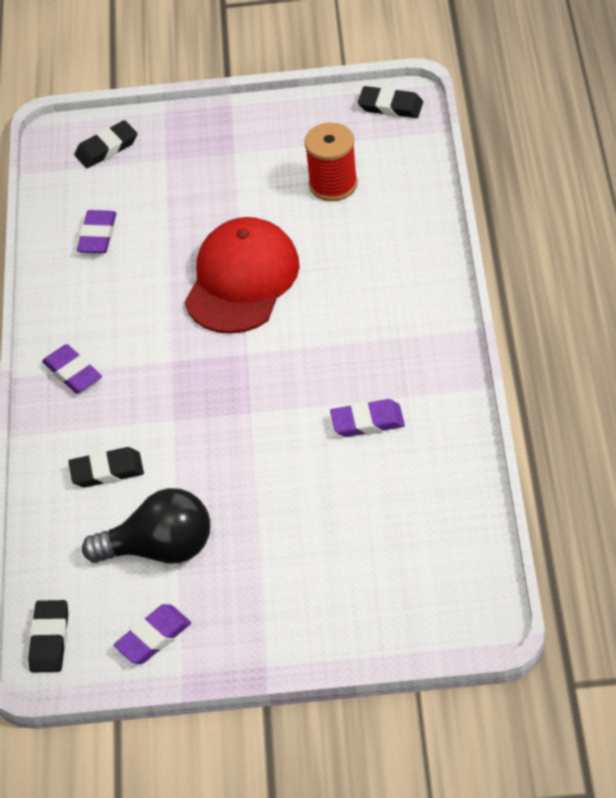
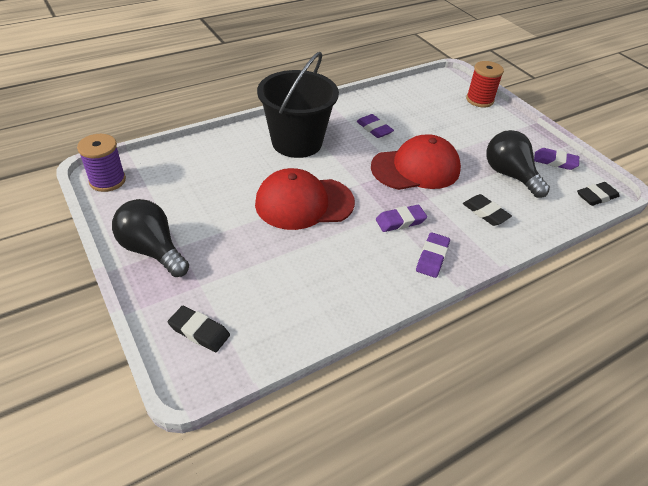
camera: 125 degrees left, 5 degrees down
purple eraser [77,210,116,253] -> purple eraser moved to [376,205,427,232]
red spool [304,123,358,201] -> red spool moved to [466,61,504,107]
black eraser [358,86,423,118] -> purple spool [77,134,126,192]
none -> black light bulb [112,199,189,277]
none -> black bucket [257,52,339,158]
none -> red cap [371,134,461,190]

